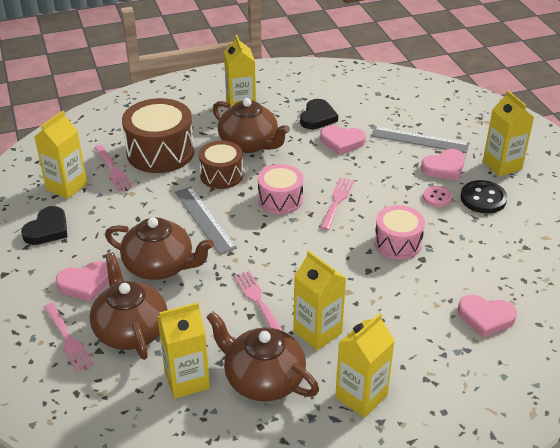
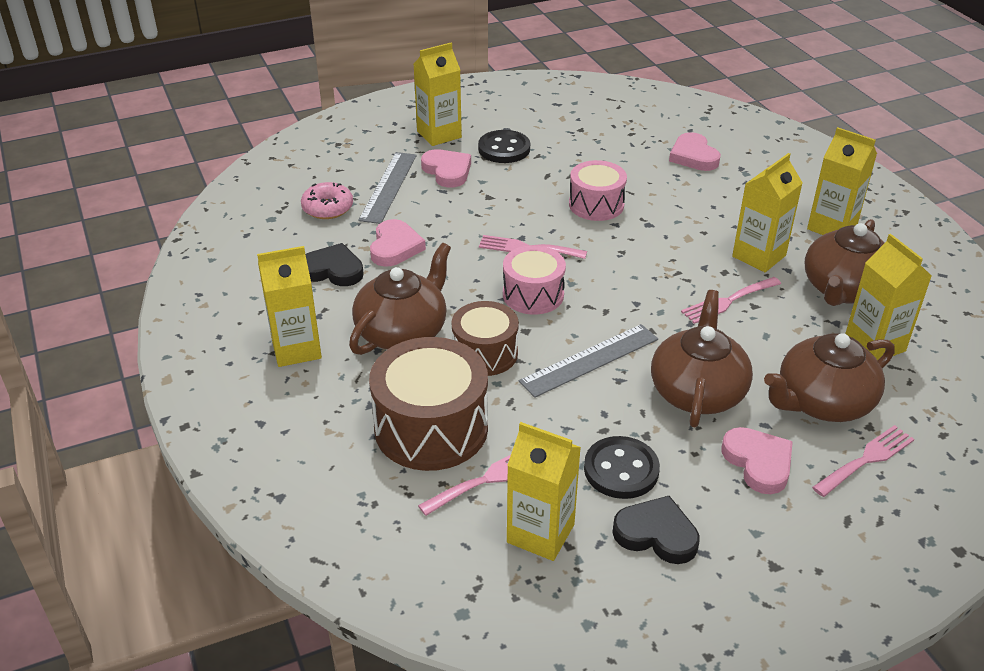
camera: 95 degrees left, 0 degrees up
pink button [423,186,452,207] -> none
pink heart [458,295,517,338] -> pink heart turned 150 degrees clockwise [669,132,721,171]
none -> pink donut [301,182,353,219]
none -> black button [584,436,660,499]

